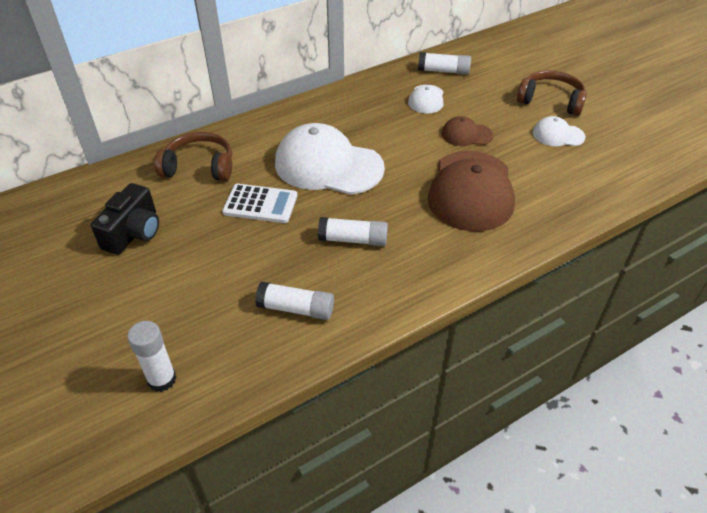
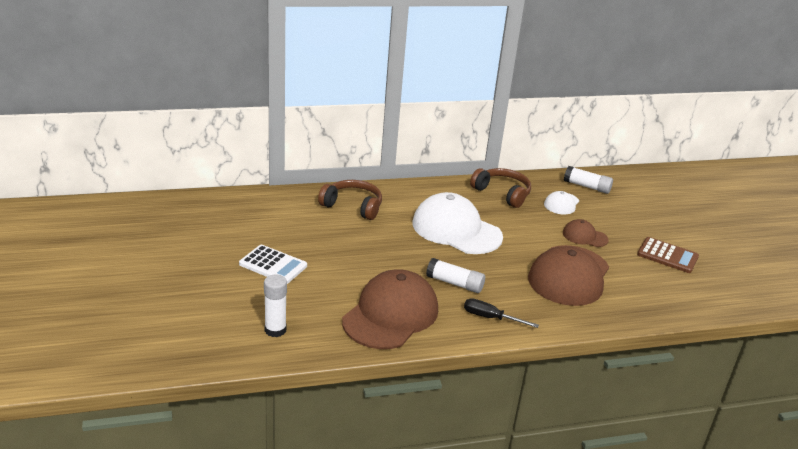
camera: 15 degrees right, 15 degrees down
black camera [91,183,159,255] -> none
white calculator [222,184,297,223] -> white calculator moved to [239,245,307,284]
white glue stick [255,282,334,320] -> brown cap [342,269,438,349]
brown headphones [517,70,587,116] -> brown headphones moved to [470,168,531,208]
white cap [533,116,586,146] -> brown calculator [637,237,699,273]
none -> black screwdriver [464,298,539,328]

